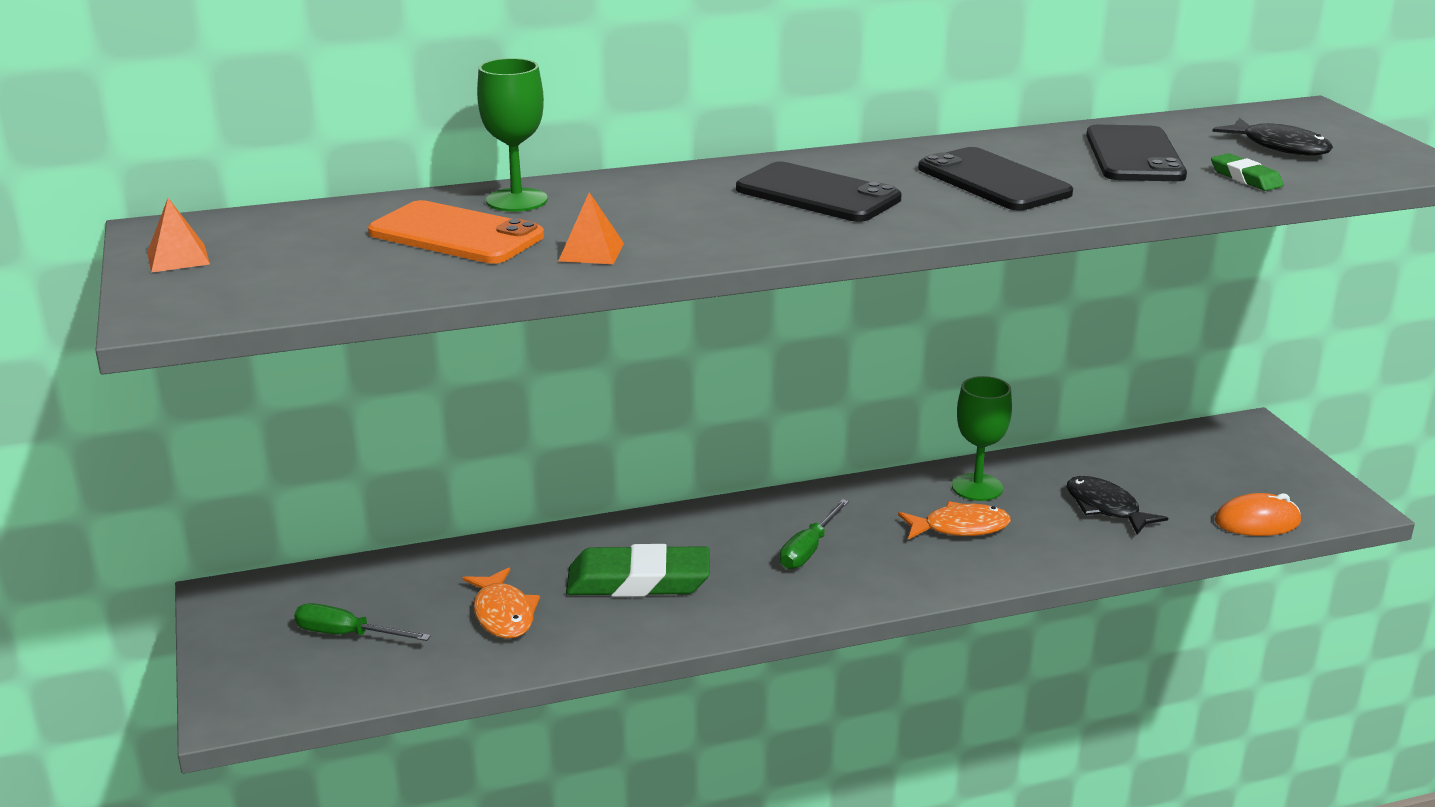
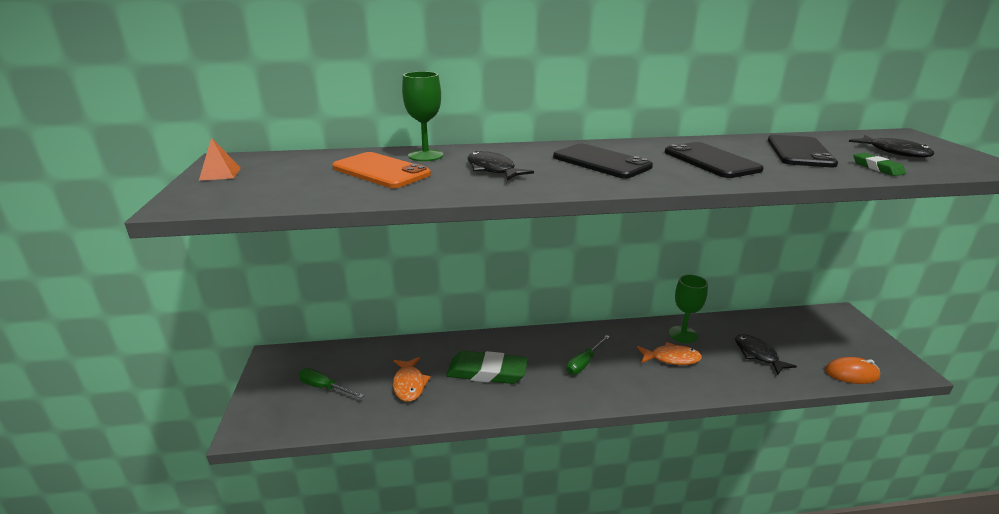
camera: 10 degrees right, 0 degrees up
orange pyramid [559,192,624,264] -> none
none -> black fish [468,151,534,181]

